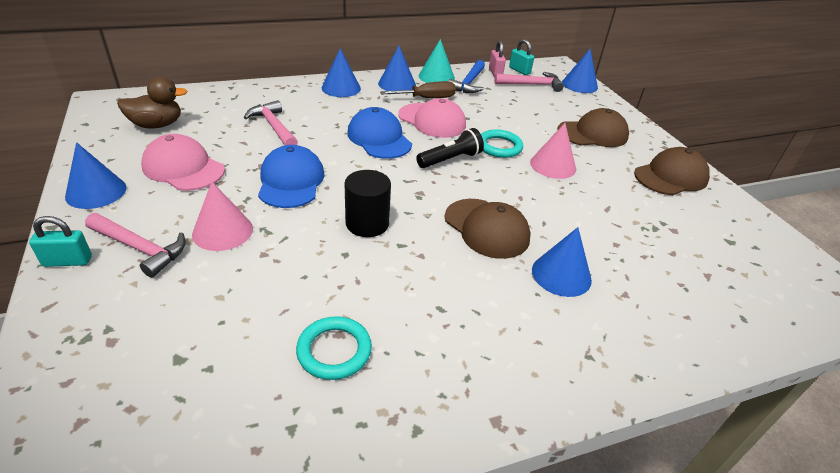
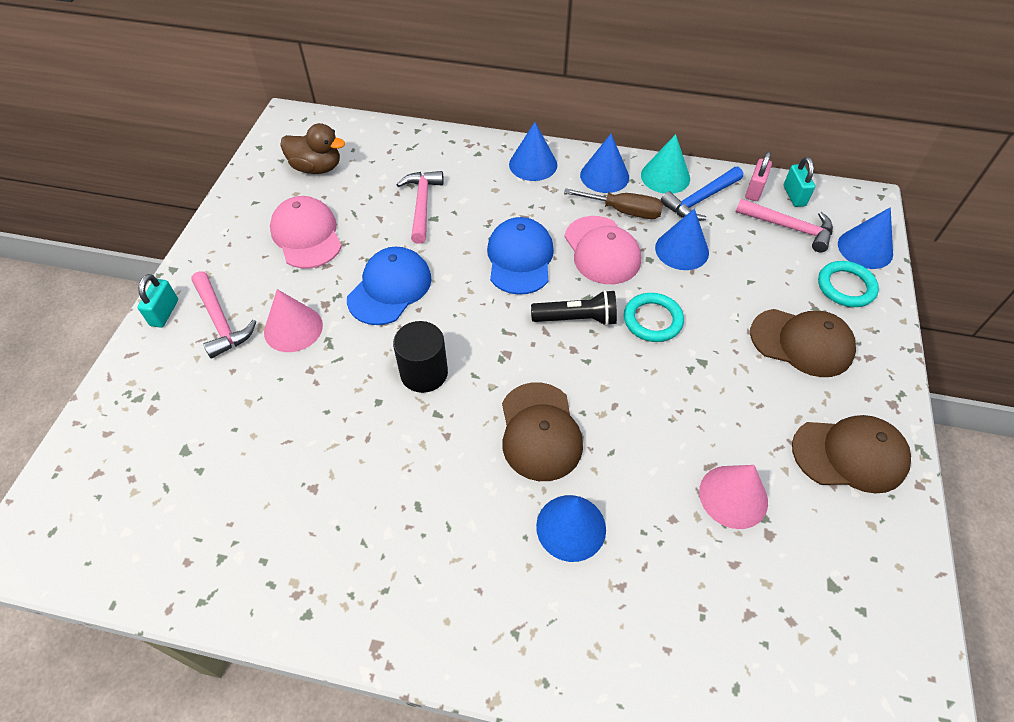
camera: 35 degrees right, 15 degrees up
turquoise padlock [29,216,92,267] -> turquoise padlock turned 75 degrees clockwise [137,274,178,328]
blue cone [65,142,127,209] -> blue cone moved to [655,209,709,270]
turquoise ring [296,316,372,380] -> turquoise ring moved to [818,261,879,307]
pink cone [530,123,576,179] -> pink cone moved to [699,465,768,529]

